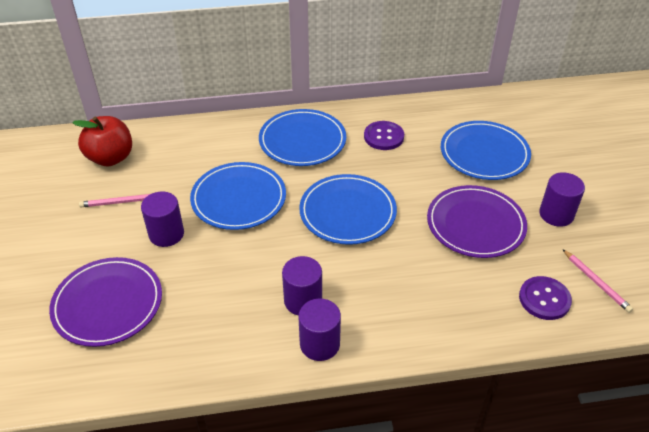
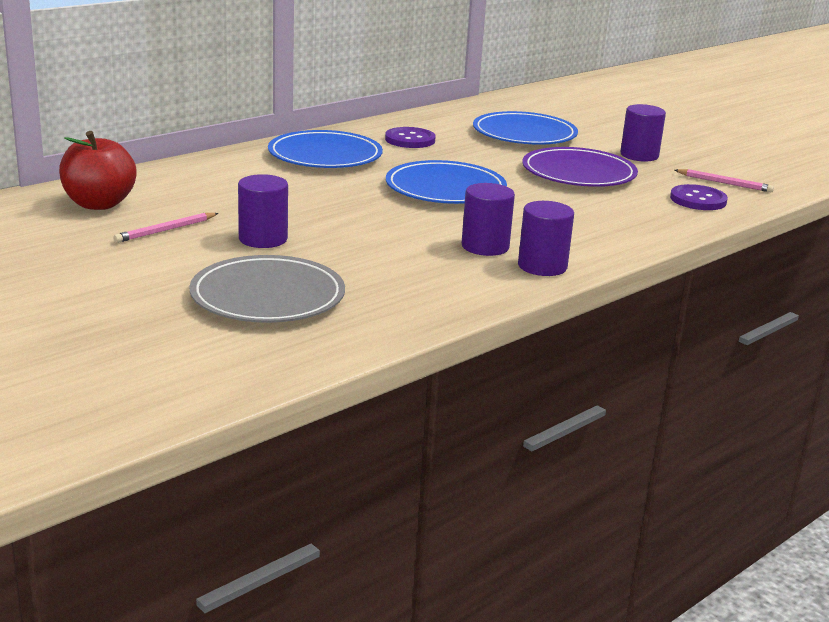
camera: 35 degrees left, 20 degrees down
purple plate [49,257,162,347] -> grey plate [189,255,345,323]
blue plate [190,162,286,230] -> none

